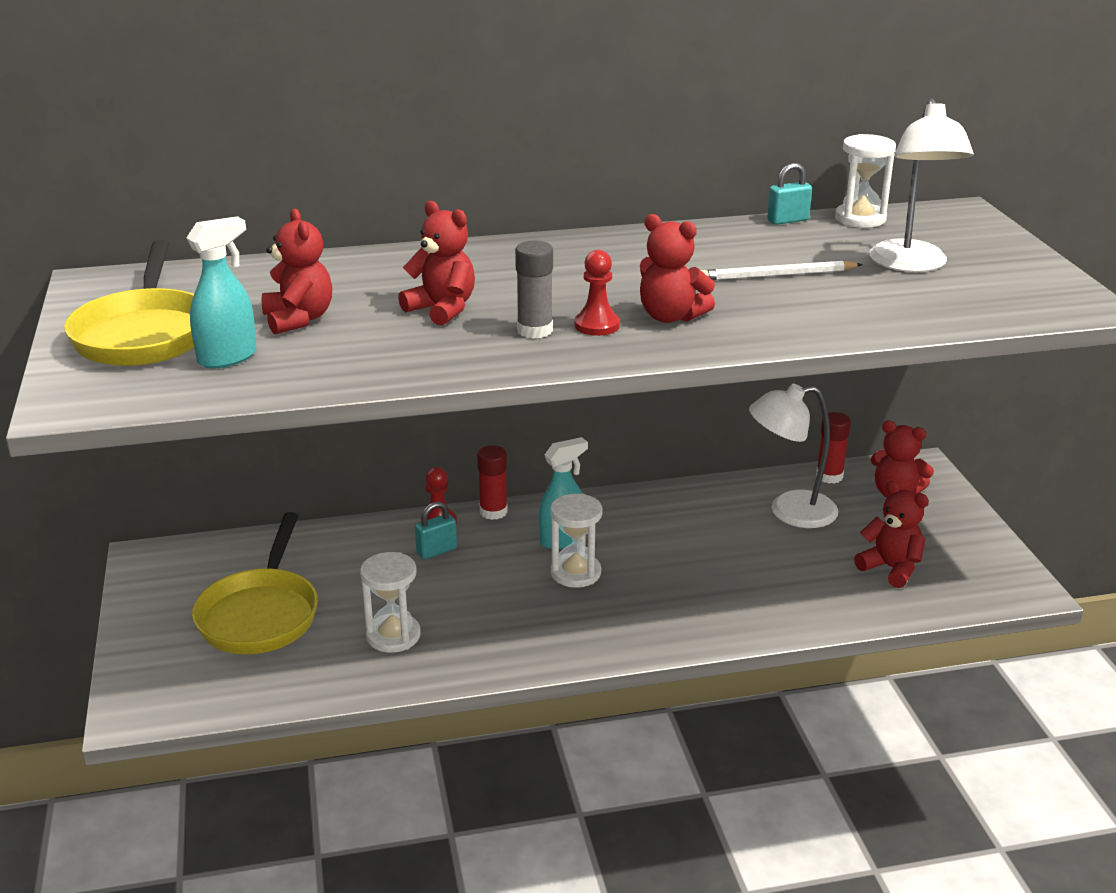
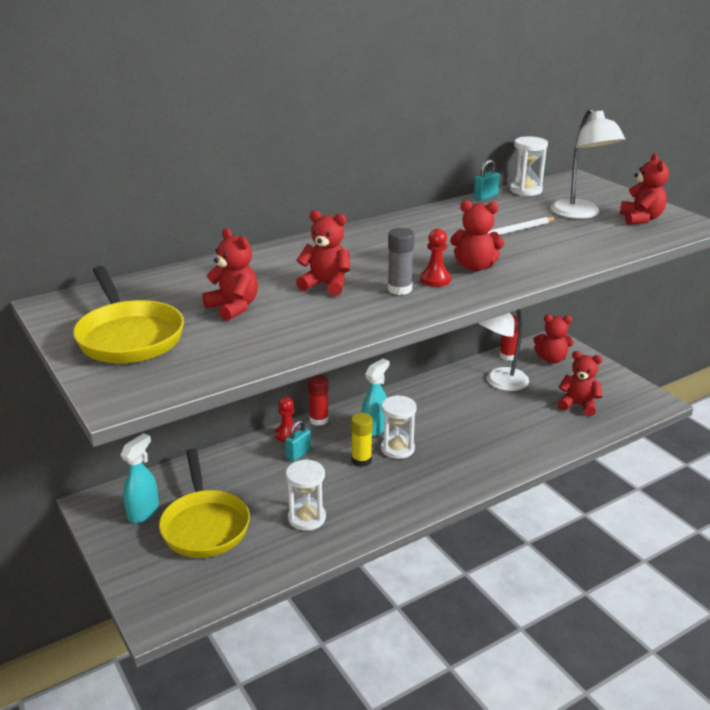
camera: 20 degrees left, 0 degrees up
turquoise spray bottle [187,216,257,368] -> turquoise spray bottle moved to [120,433,159,523]
none -> yellow glue stick [351,413,373,467]
none -> red teddy bear [620,154,669,225]

